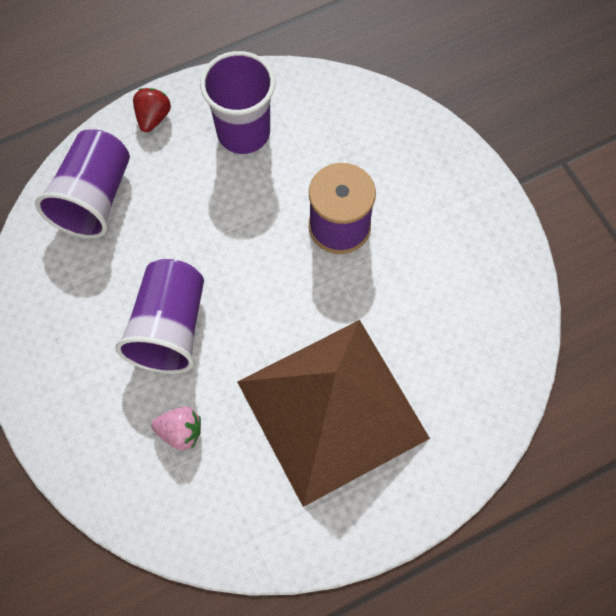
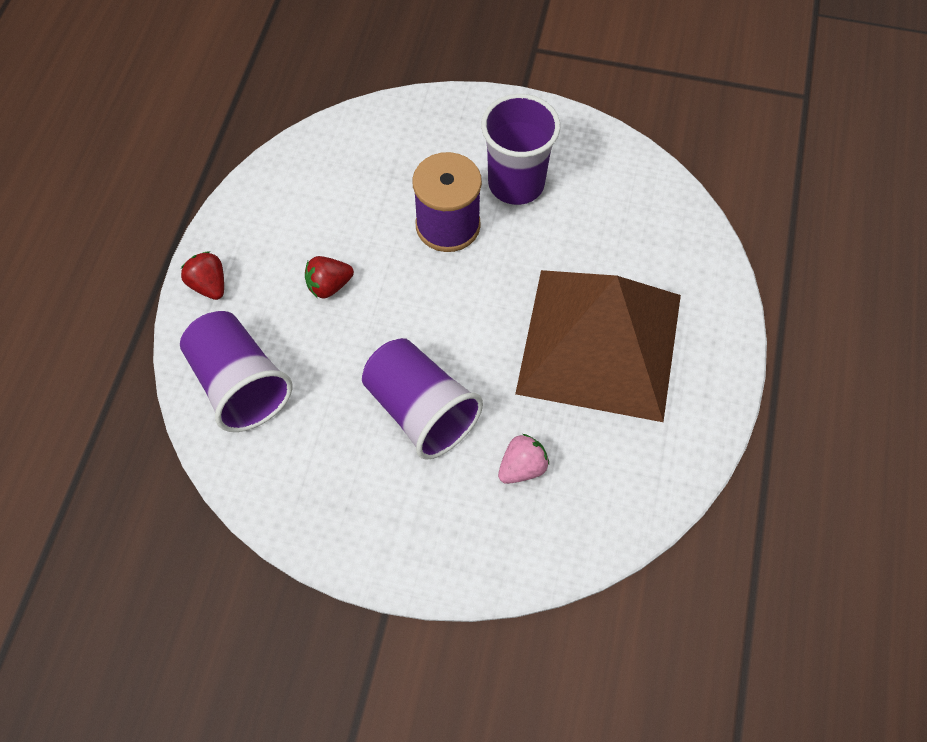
camera: 50 degrees left, 5 degrees down
purple cup [200,51,275,154] -> purple cup moved to [481,94,560,205]
none -> red strawberry [305,256,354,299]

